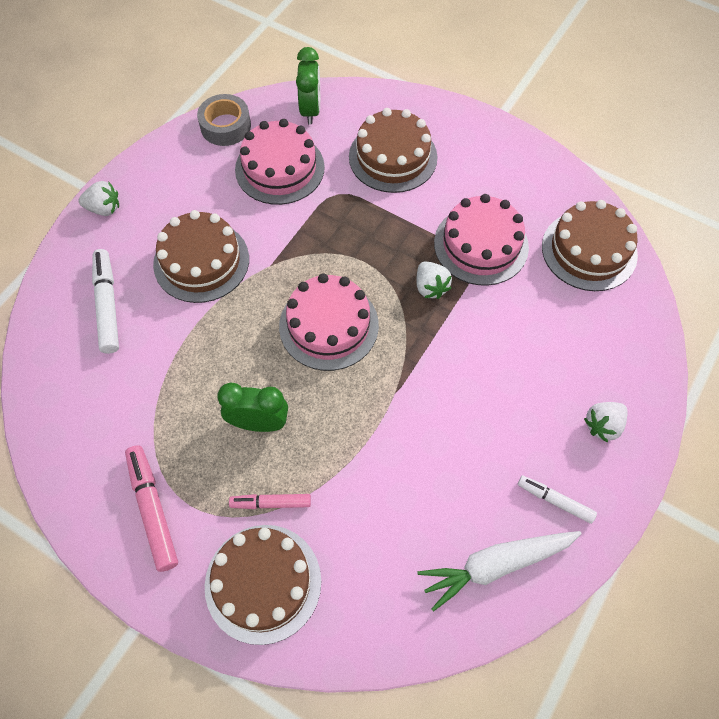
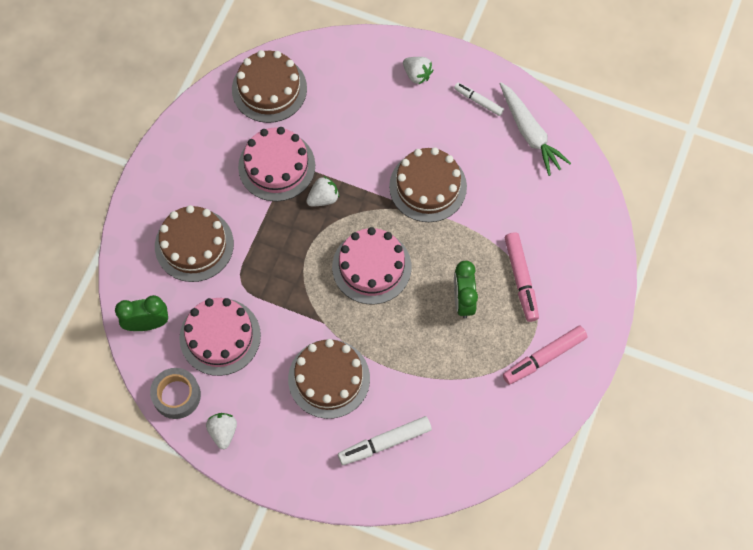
camera: 100 degrees left, 5 degrees up
white strawberry [78,181,119,216] -> white strawberry moved to [206,413,237,449]
brown cake [205,525,321,645] -> brown cake moved to [389,147,467,222]
pink marker [229,494,311,509] -> pink marker [505,232,539,322], size x1.60
white marker [518,475,597,524] -> white marker turned 105 degrees clockwise [454,82,504,116]

